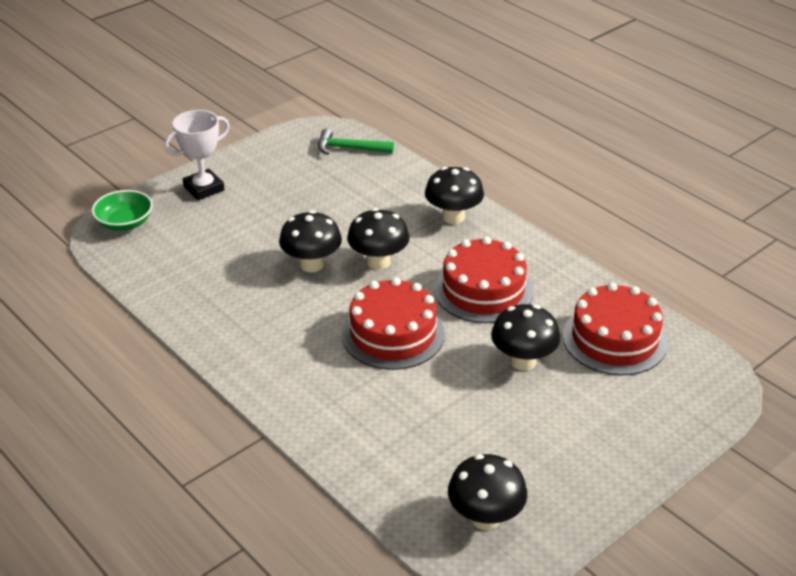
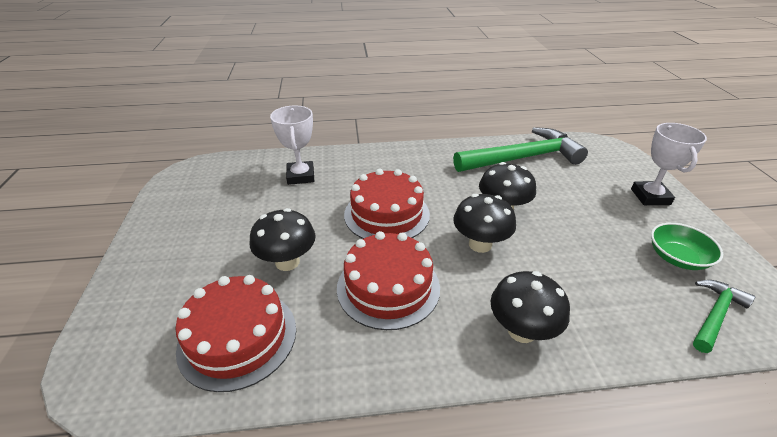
camera: 125 degrees right, 0 degrees up
green bowl [92,190,153,231] -> green bowl moved to [651,223,723,270]
black mushroom [448,454,527,530] -> none
none -> white trophy [270,106,314,185]
none -> green hammer [453,127,588,172]

